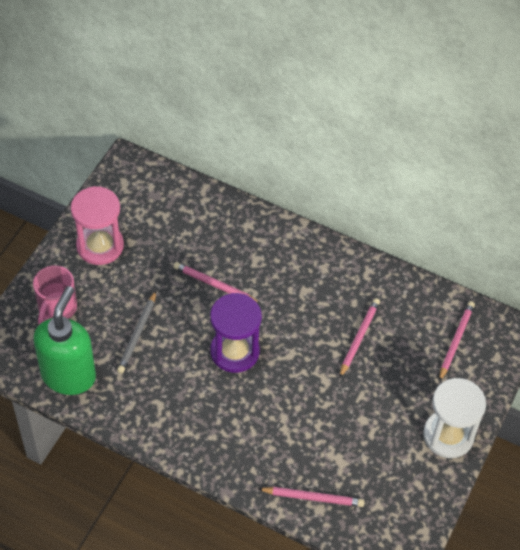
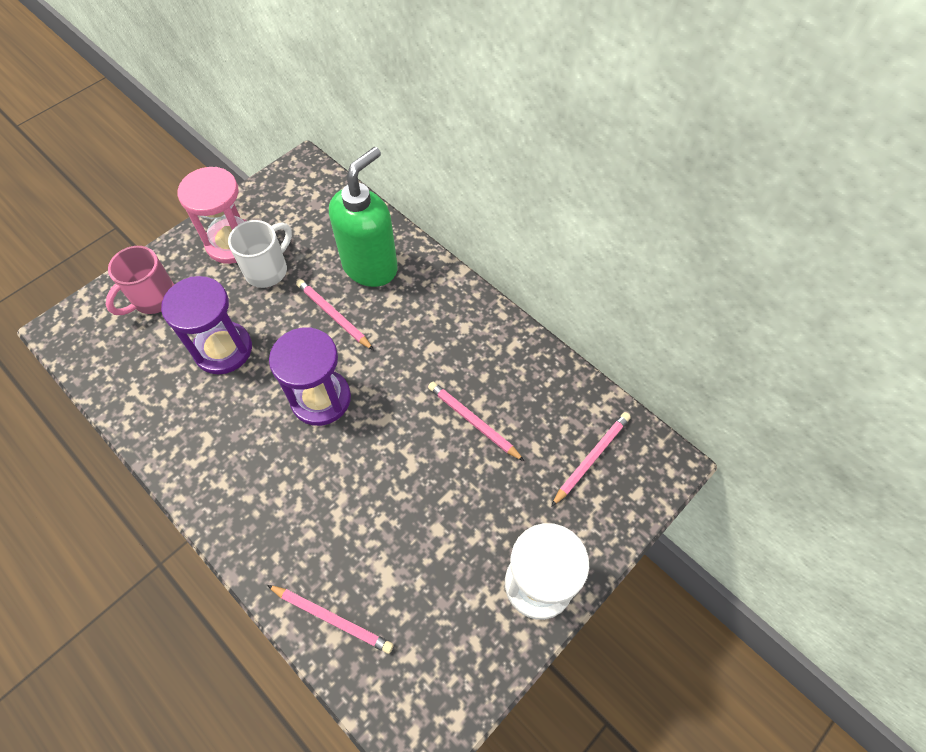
camera: 20 degrees right, 5 degrees up
green soap dispenser [34,286,96,395] -> green soap dispenser moved to [329,147,398,287]
grey pencil [117,291,156,373] -> purple hourglass [161,276,252,374]
pink pencil [339,298,380,378] -> pink pencil turned 90 degrees counterclockwise [428,382,524,461]
none -> white mug [228,220,292,288]

